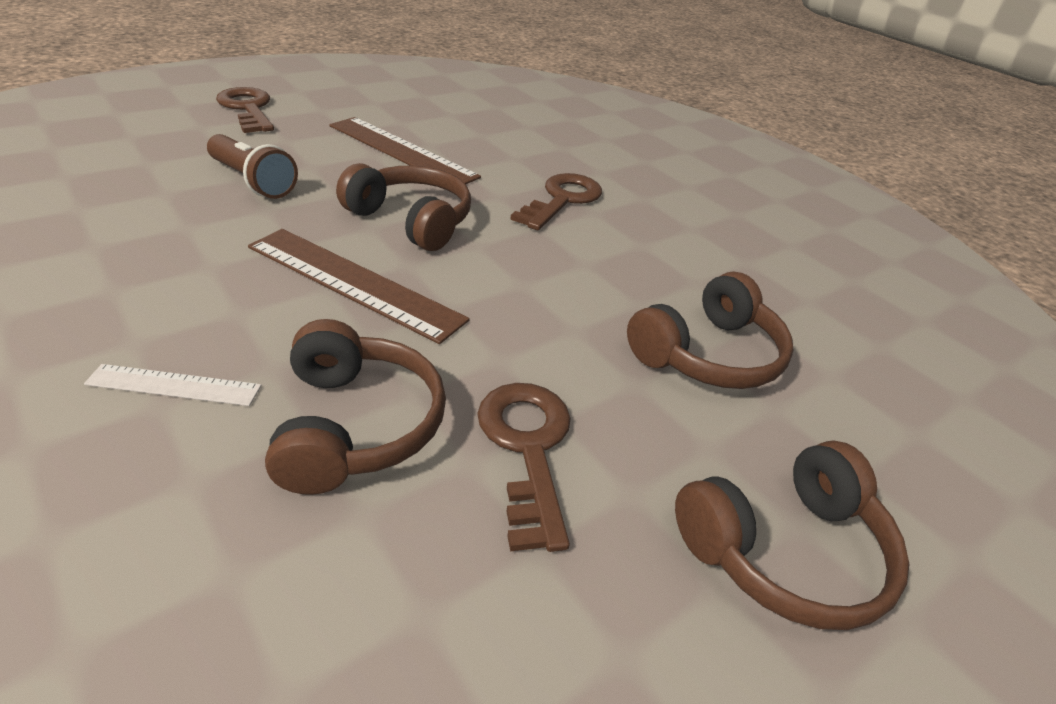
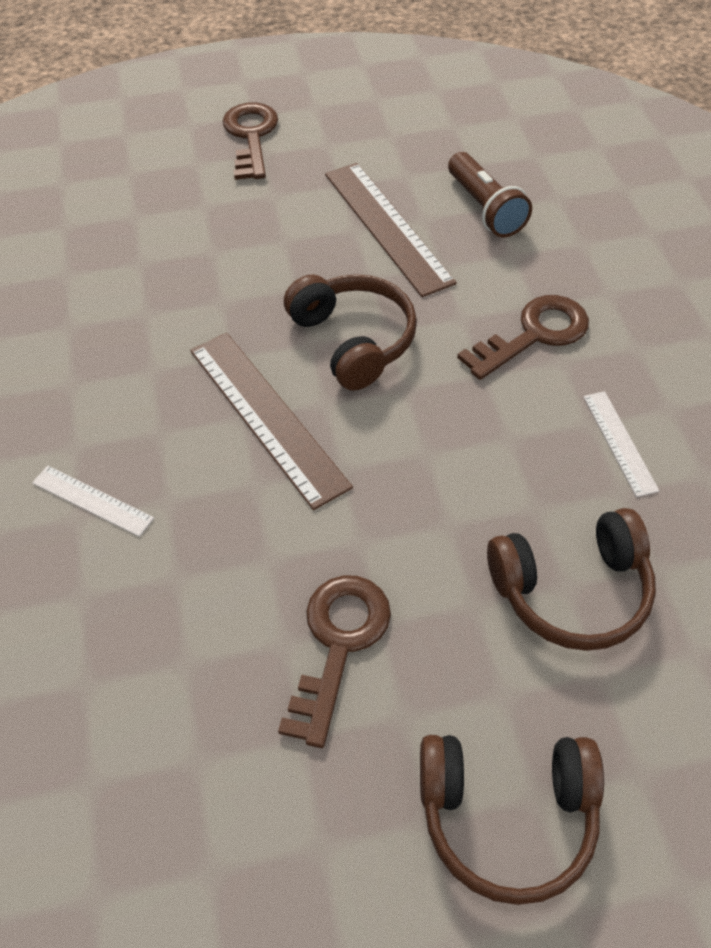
camera: 30 degrees right, 15 degrees up
brown flashlight [207,134,298,199] -> brown flashlight moved to [448,152,532,237]
brown headphones [265,319,446,495] -> none
none -> white ruler [583,391,659,497]

